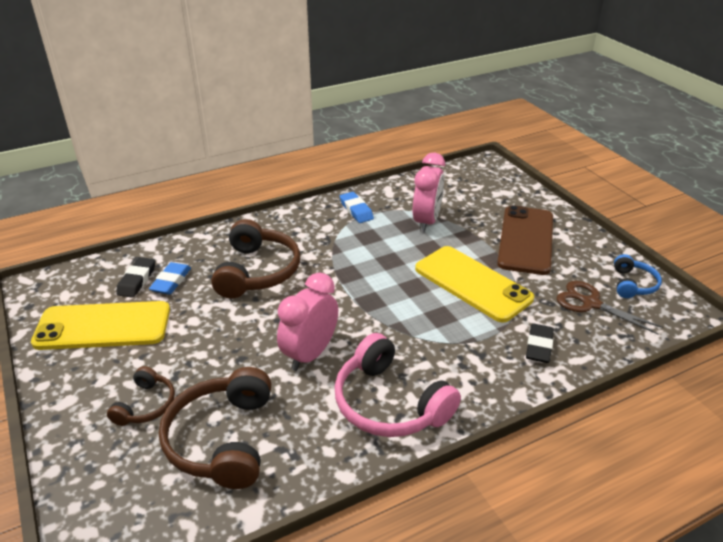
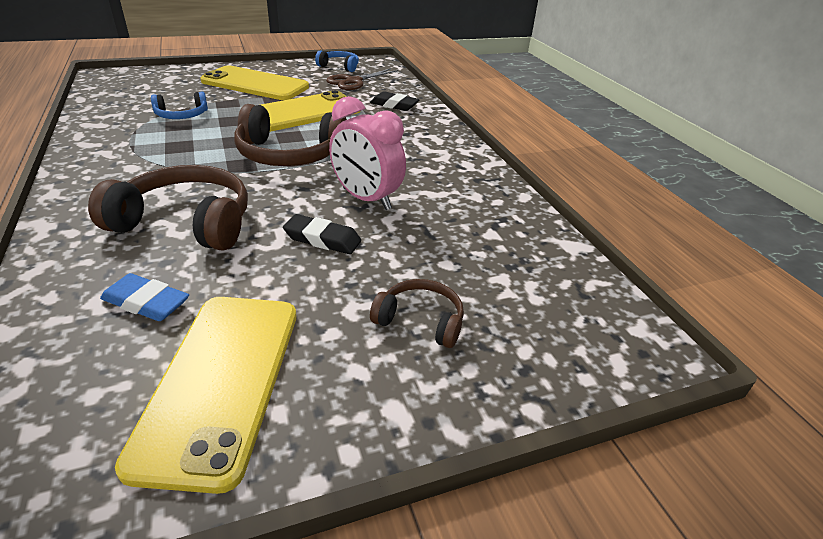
camera: 85 degrees left, 0 degrees up
black eraser [116,257,155,298] -> black eraser moved to [283,214,361,254]
brown headphones [159,367,271,489] -> brown headphones moved to [234,104,347,166]
pink headphones [335,333,461,437] -> none
blue eraser [340,192,374,223] -> none
pink clock [413,153,445,233] -> blue headphones [151,91,208,119]
brown phone [497,205,553,275] -> yellow phone [200,66,309,100]

